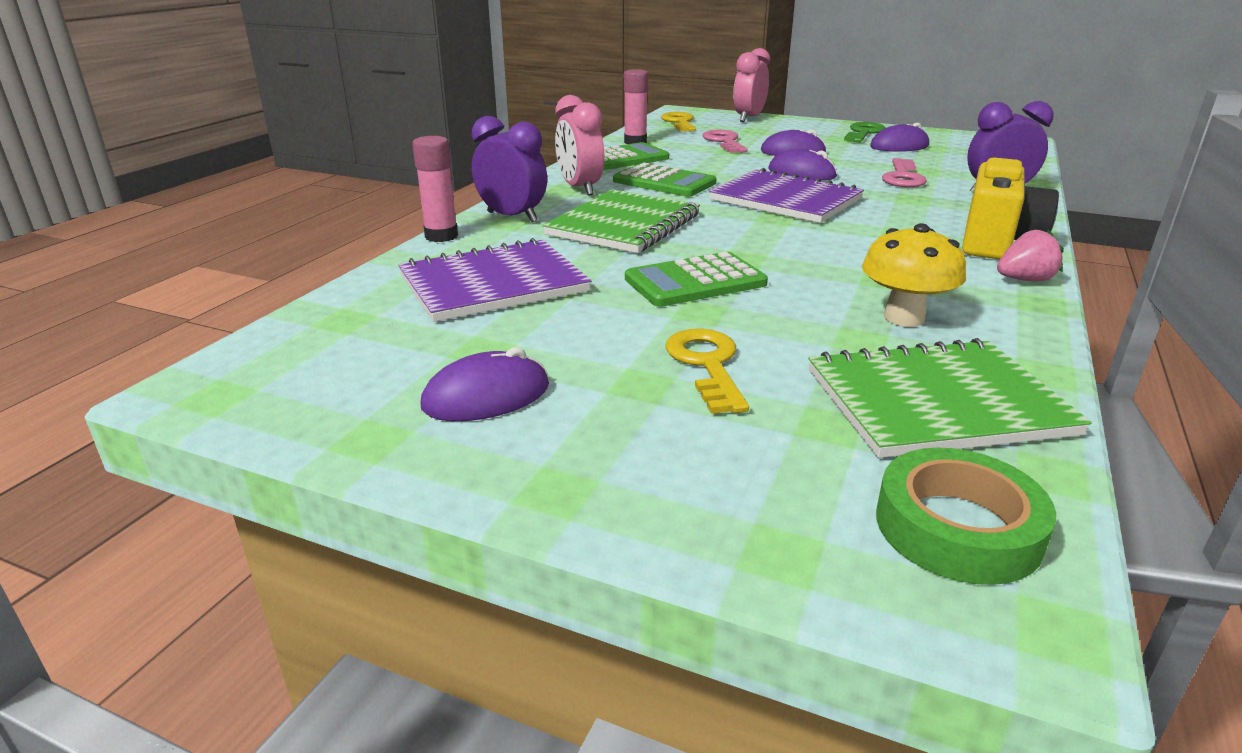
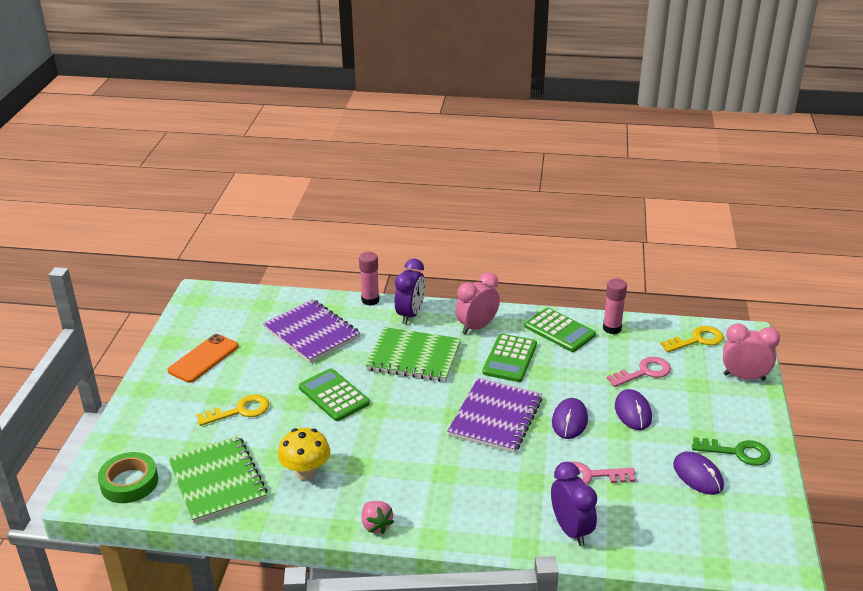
camera: 75 degrees right, 5 degrees up
purple mouse [420,347,549,421] -> orange phone [167,334,239,383]
yellow camera [962,158,1059,259] -> none

